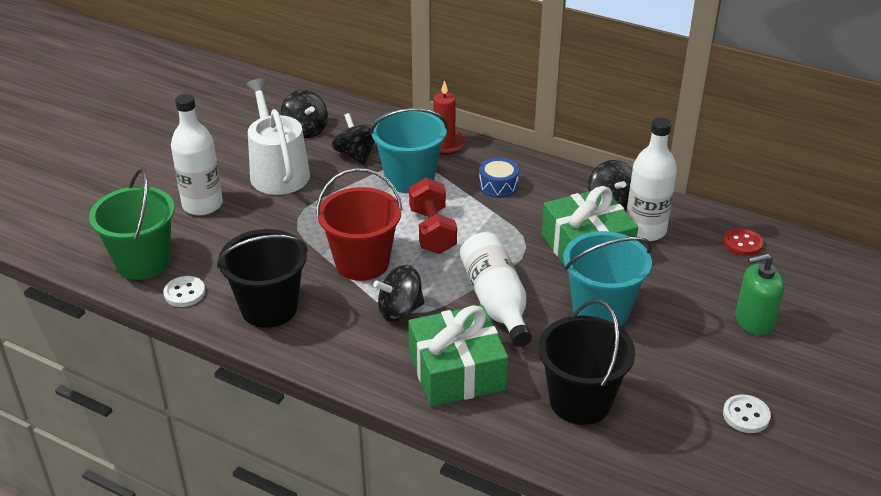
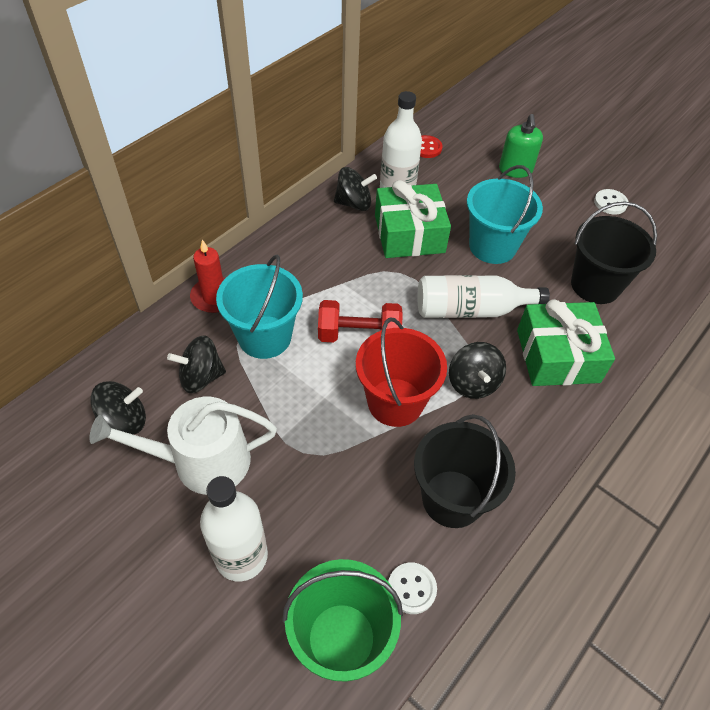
camera: 80 degrees left, 15 degrees up
blue drum [479,158,519,198] -> none

